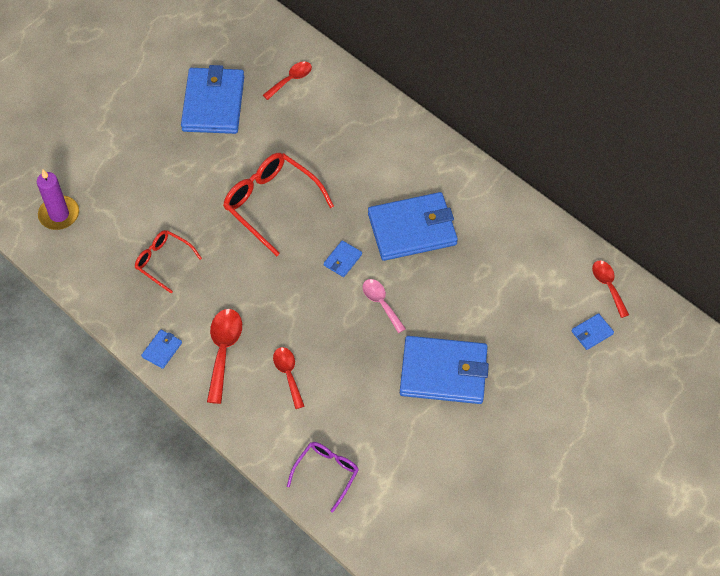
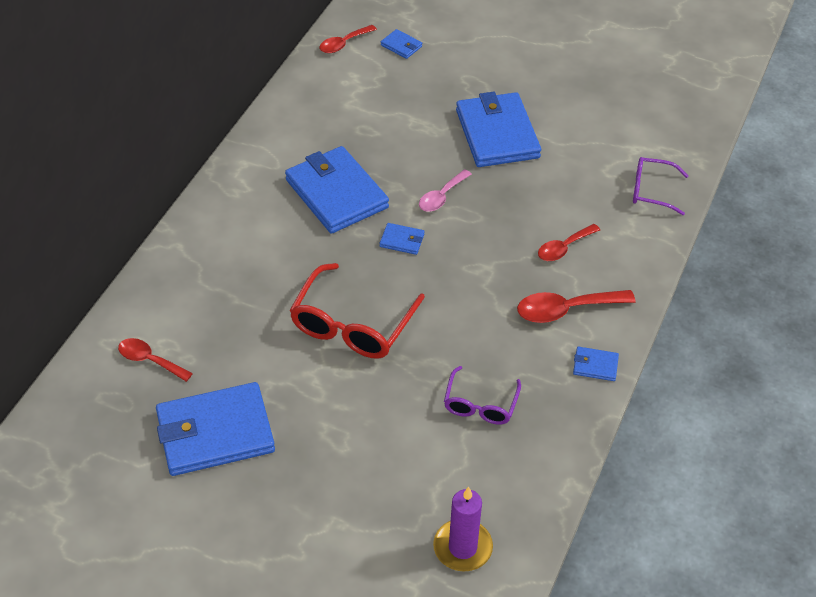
camera: 110 degrees left, 10 degrees down
red glasses [135,230,202,293] -> purple glasses [444,366,521,424]

